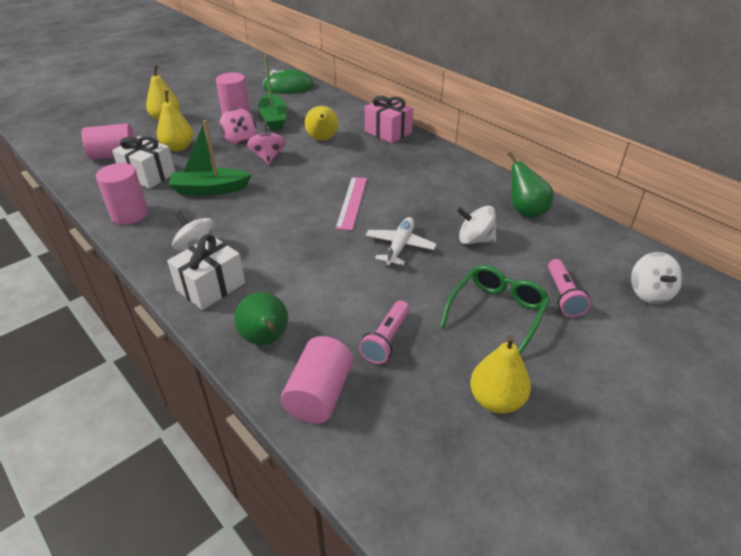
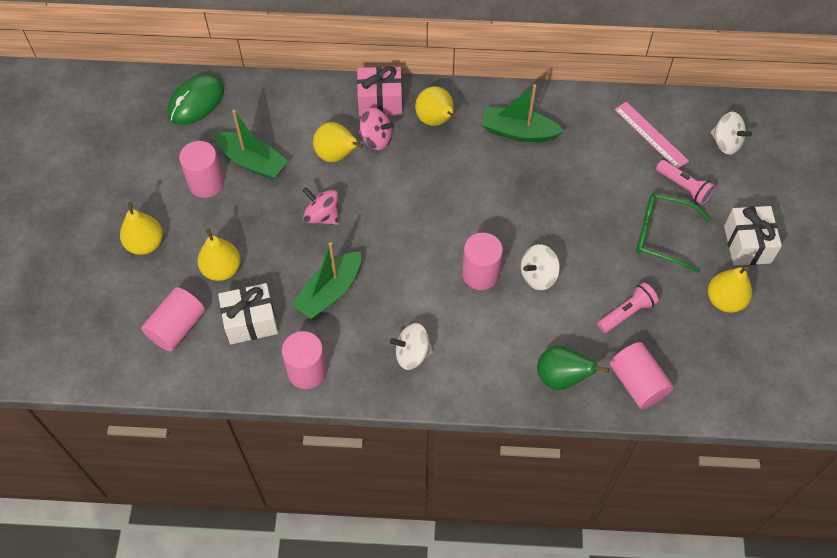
camera: 45 degrees left, 20 degrees up
white gift [167,234,245,310] -> white gift moved to [724,206,782,266]
pink spinning top [219,108,257,145] -> pink spinning top moved to [359,108,394,150]
pink ruler [335,177,367,231] -> pink ruler moved to [614,102,689,169]
pink flashlight [359,301,410,364] -> pink flashlight turned 105 degrees counterclockwise [598,282,659,333]
white plane [365,217,437,265] -> none
green glasses [440,265,550,354] -> green glasses turned 60 degrees counterclockwise [636,193,711,273]
white spinning top [457,206,496,244] -> white spinning top moved to [521,244,560,290]
green pear [507,152,554,218] -> none
none -> yellow pear [415,86,456,126]
none -> pink cylinder [462,233,503,290]
none -> green boat [481,84,564,142]

